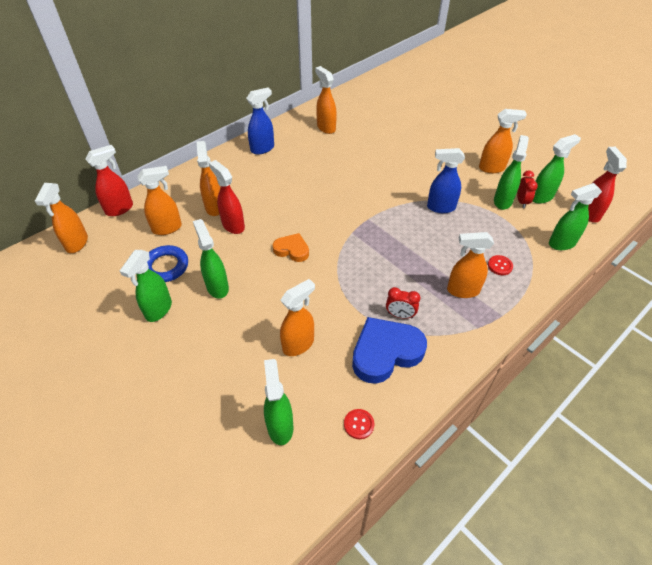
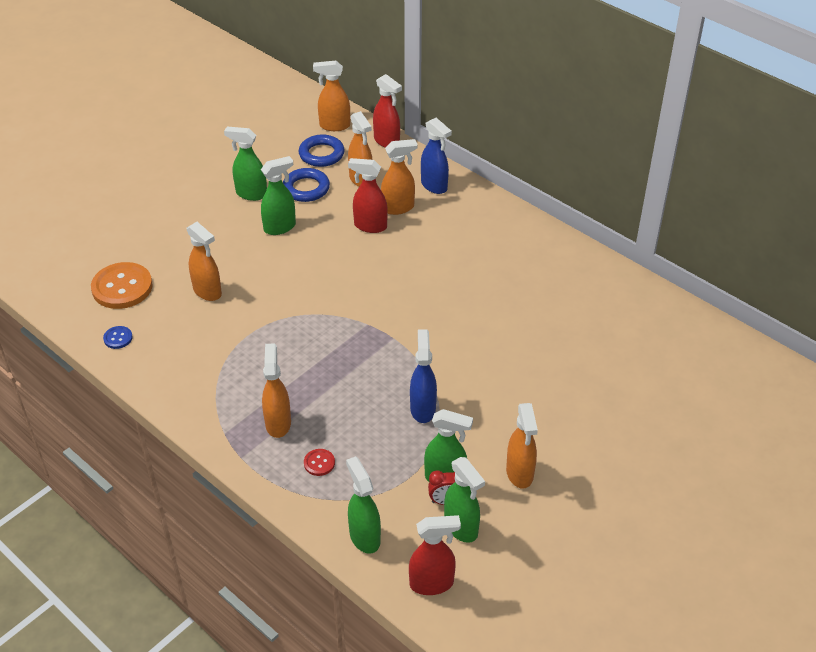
camera: 85 degrees right, 5 degrees down
red spray bottle [209,160,245,234] -> red spray bottle turned 120 degrees counterclockwise [348,158,388,233]
blue spray bottle [246,87,274,154] -> blue spray bottle moved to [421,118,452,194]
green spray bottle [264,359,293,445] -> orange button [91,262,153,309]
orange heart [273,233,309,262] -> none
orange spray bottle [315,66,337,134] -> none
red button [344,409,374,439] -> blue button [103,326,133,349]
blue heart [352,317,427,384] -> none
red clock [386,287,420,319] -> none
none -> blue ring [299,135,345,167]

